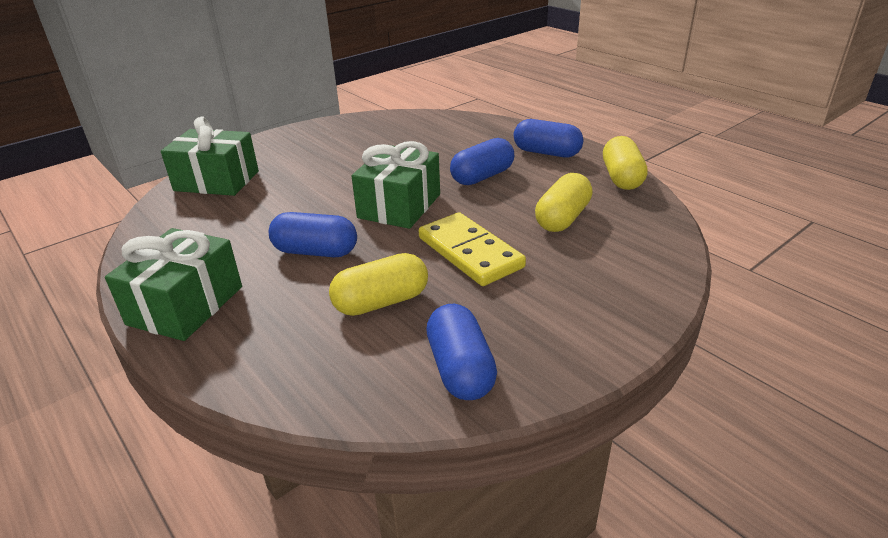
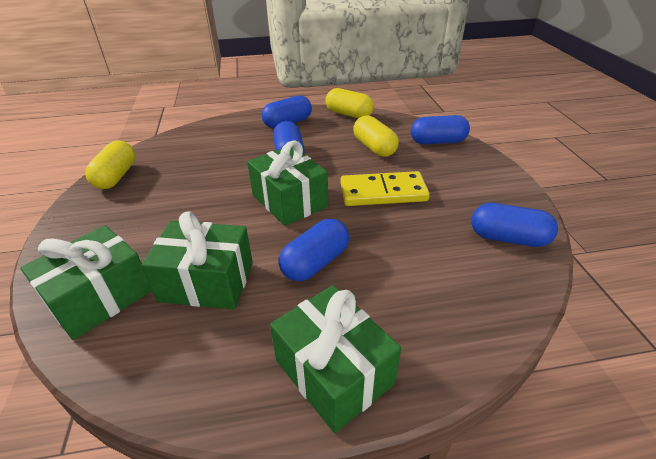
camera: 60 degrees left, 5 degrees up
yellow capsule [329,253,428,316] -> yellow capsule moved to [85,141,135,189]
none -> green gift [141,212,253,310]
none -> blue capsule [411,115,470,144]

